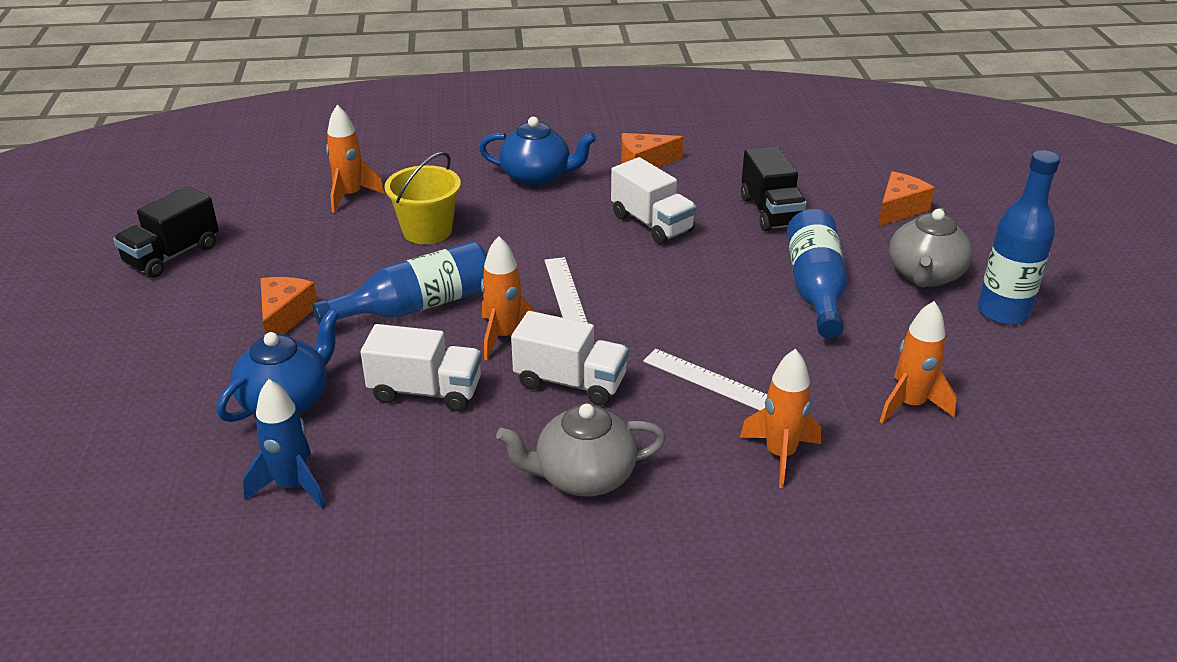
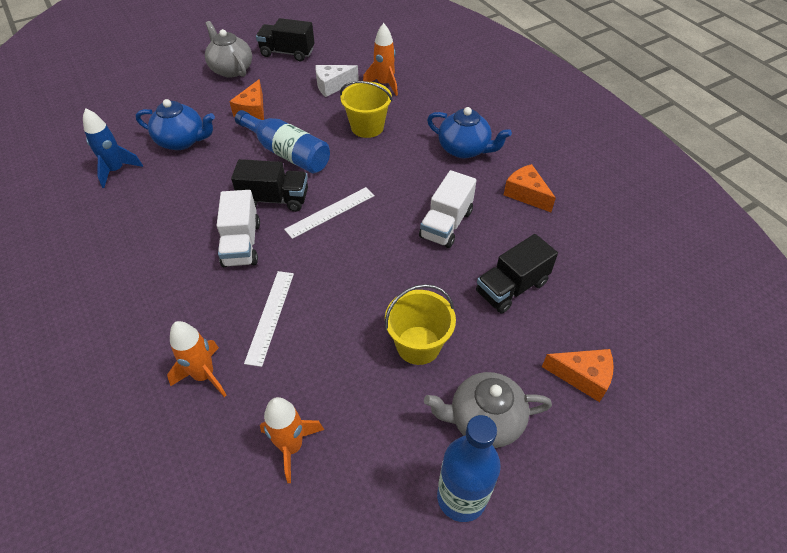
camera: 65 degrees right, 15 degrees up
orange cheese [261,277,317,335] -> orange cheese turned 120 degrees clockwise [229,79,264,120]
white truck [361,324,482,412] -> none
blue teapot [479,117,596,187] -> blue teapot turned 45 degrees counterclockwise [427,107,512,158]
orange rocket [481,236,537,360] -> black truck [231,159,308,212]
grey teapot [496,404,666,497] -> grey teapot moved to [205,21,252,78]
blue bottle [787,209,848,338] -> yellow bucket [385,284,456,365]
none -> white cheese [315,65,359,97]

